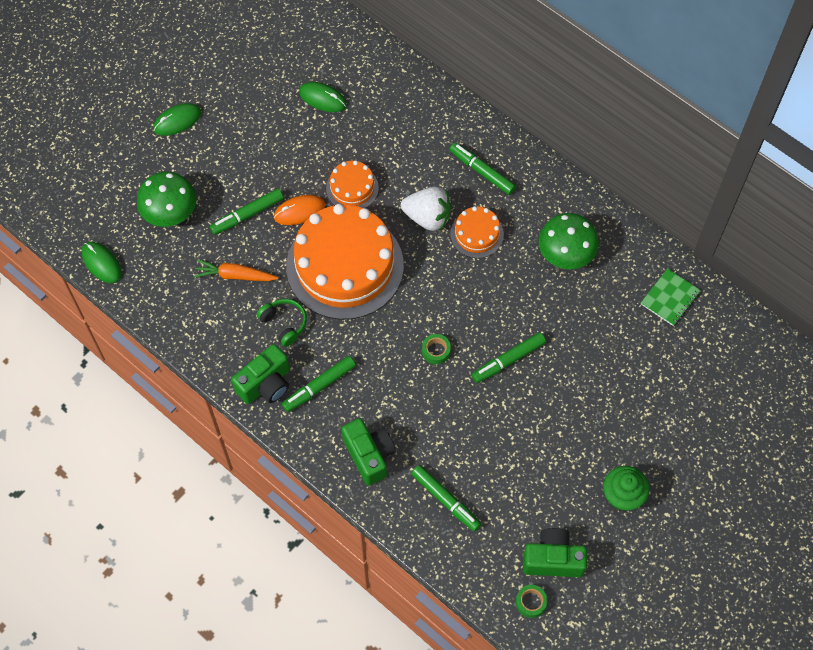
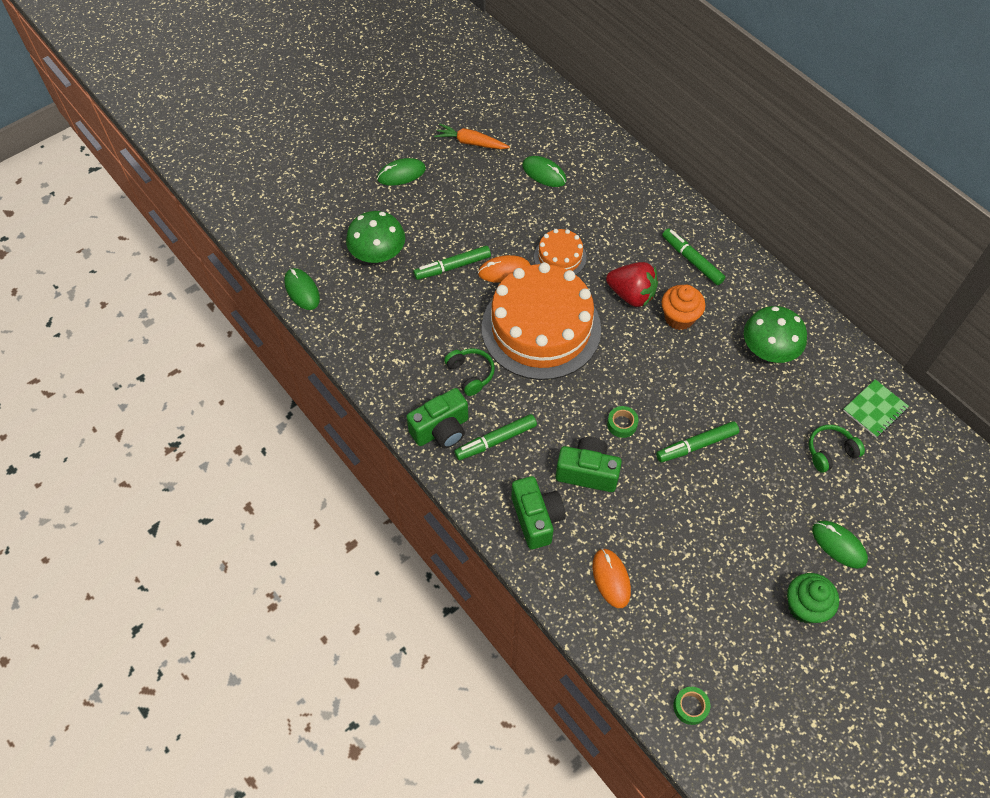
camera: 10 degrees right, 5 degrees down
orange carrot [193,259,279,281] -> orange carrot moved to [434,124,510,149]
white strawberry [401,187,451,231] -> red strawberry [606,262,658,307]
green marker [411,465,481,531] -> orange mouse [593,548,631,608]
orange cake [450,206,504,258] -> orange cupcake [662,285,705,330]
green camera [523,528,587,577] -> green camera moved to [556,437,622,492]
none -> green headphones [809,425,865,473]
none -> green mouse [812,521,868,569]

